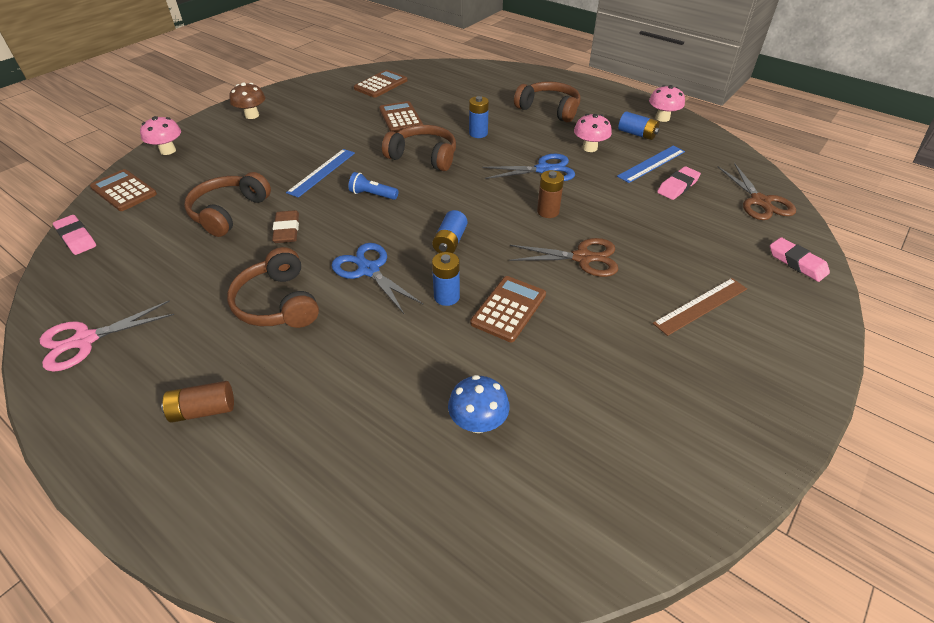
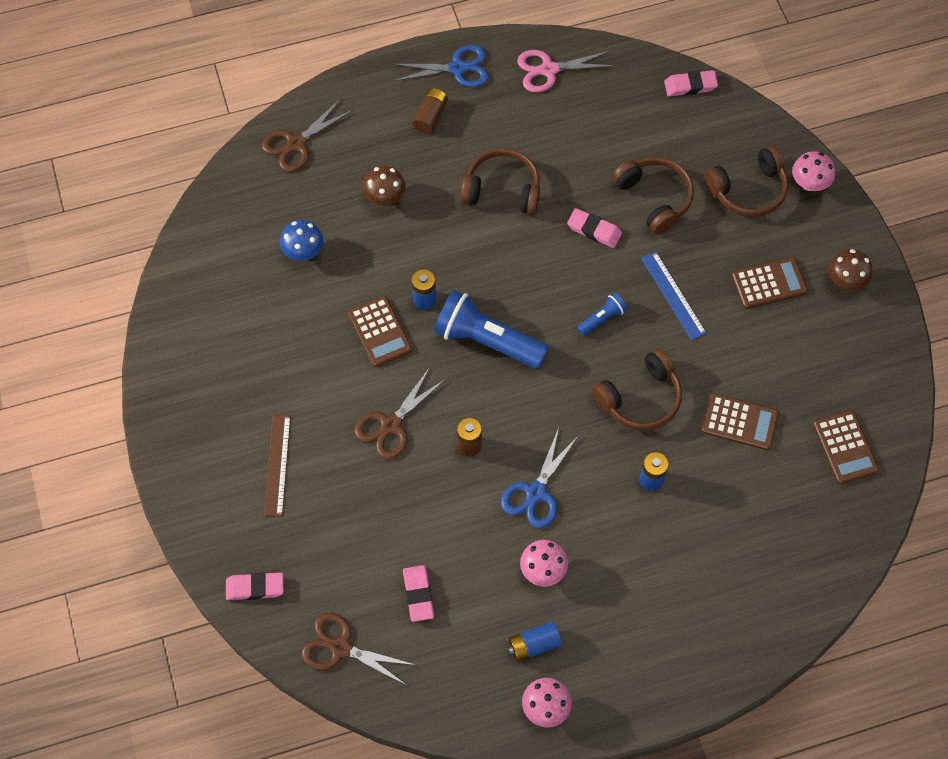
camera: 125 degrees right, 20 degrees up
pink scissors [40,300,174,372] -> pink scissors turned 105 degrees counterclockwise [517,50,615,92]
brown calculator [90,169,157,211] -> brown calculator moved to [732,257,808,309]
brown eraser [272,210,299,243] -> pink eraser [567,208,622,248]
blue scissors [332,243,424,314] -> blue scissors moved to [392,45,489,87]
blue battery [432,210,467,253] -> blue flashlight [434,290,549,368]
brown headphones [514,81,580,122] -> brown headphones moved to [704,146,788,217]
blue ruler [617,146,685,183] -> none
none -> brown scissors [262,99,354,172]
none -> brown mushroom [363,165,406,205]

